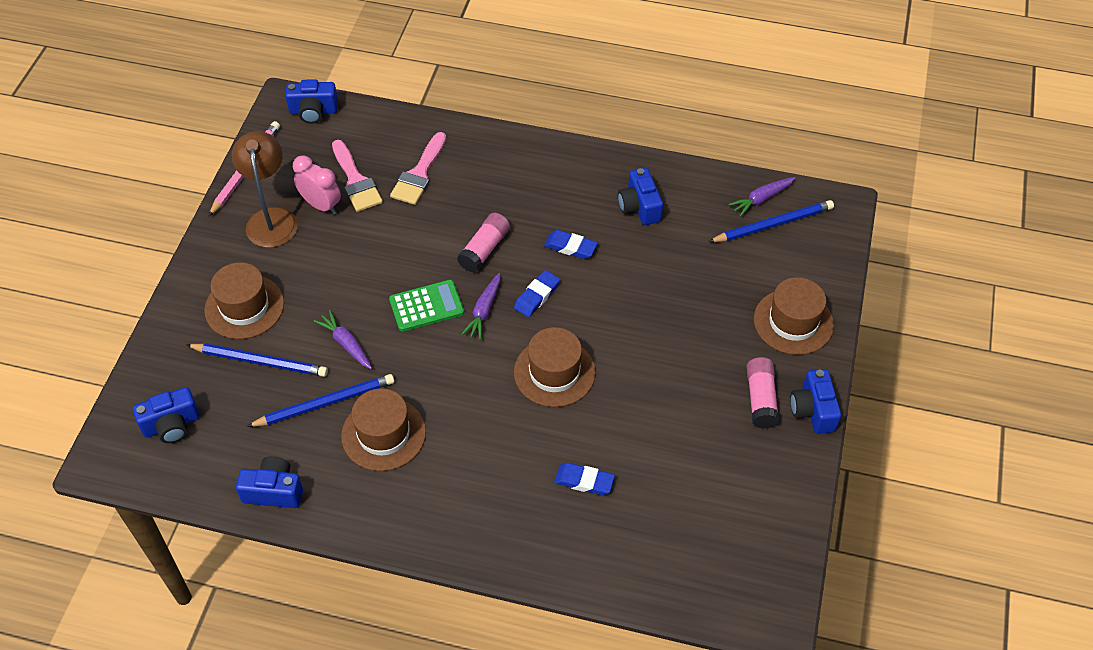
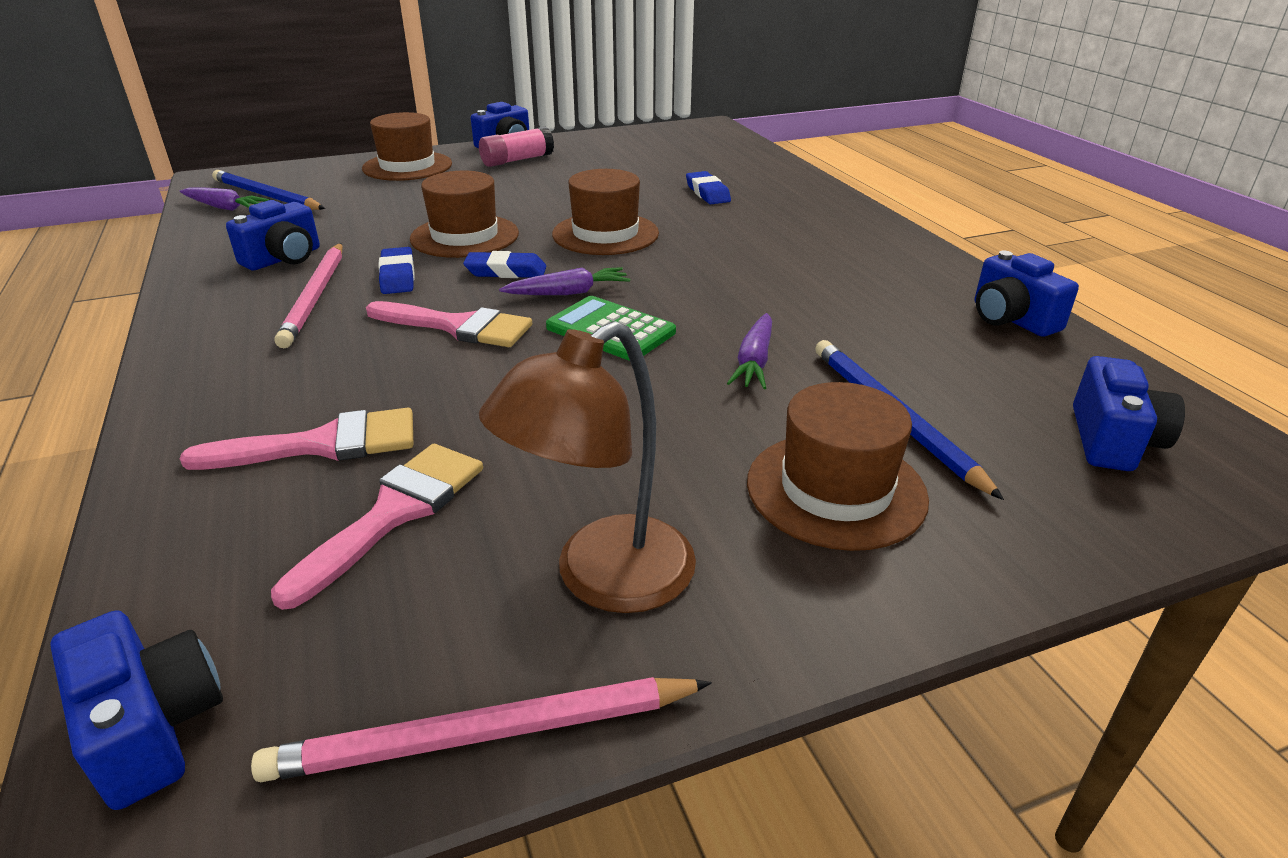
camera: 125 degrees left, 20 degrees down
blue camera [133,387,200,443] -> blue camera turned 75 degrees clockwise [1073,356,1185,471]
blue pencil [246,374,394,427] -> none
pink clock [293,156,341,214] -> none
brown hat [341,388,426,471] -> brown hat moved to [410,171,519,258]
pink glue stick [457,213,510,273] -> pink brush [366,301,532,347]
none -> pink pencil [274,243,342,348]

